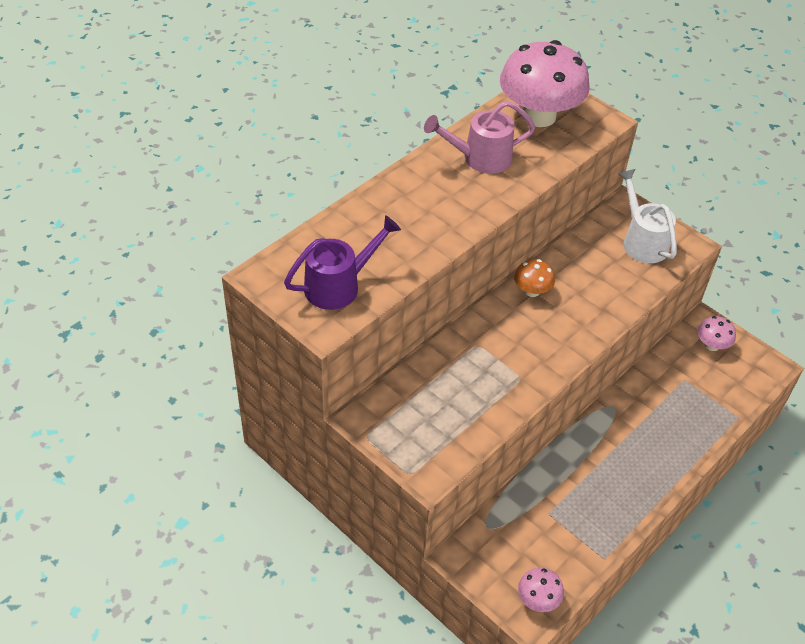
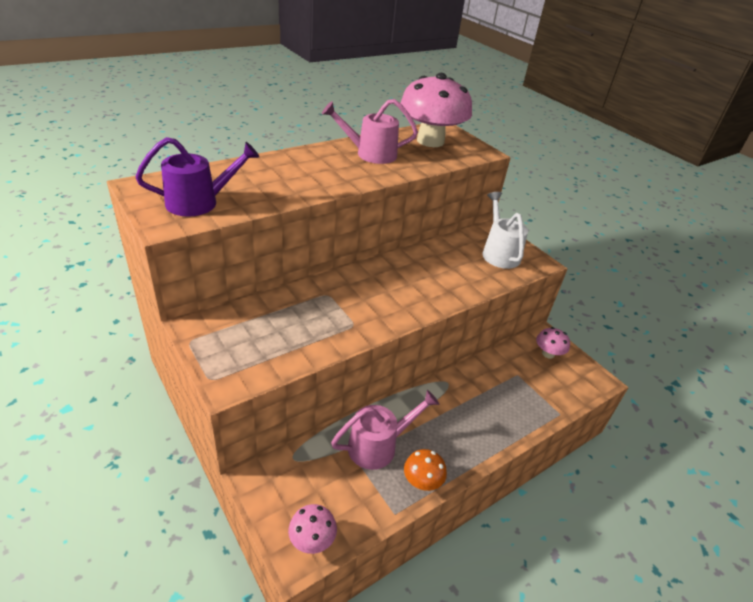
camera: 10 degrees right, 10 degrees down
orange mushroom [514,259,555,297] -> orange mushroom moved to [404,449,447,491]
none -> pink watering can [331,390,439,470]

